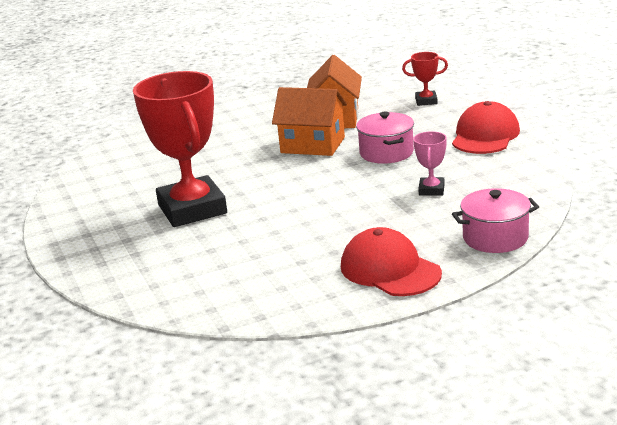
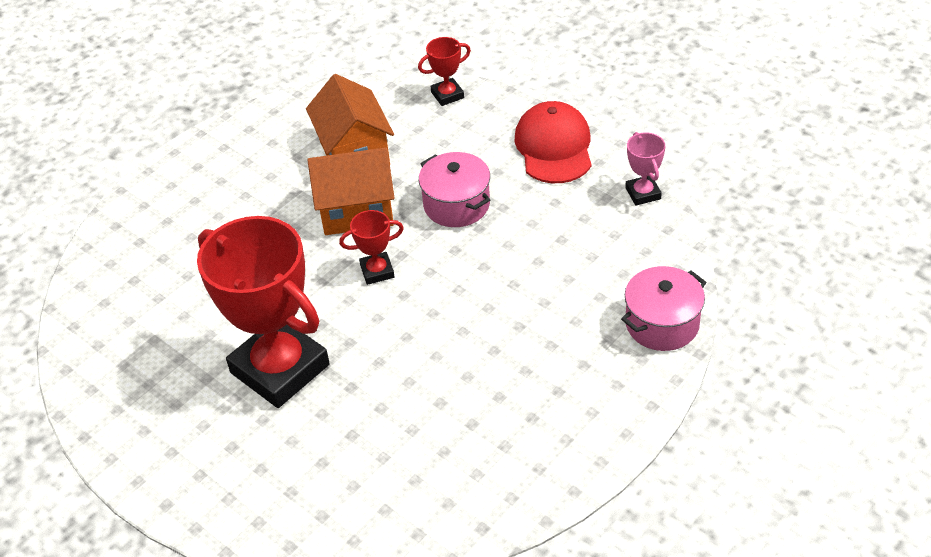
camera: 25 degrees left, 20 degrees up
red cap [341,227,442,296] -> none
pink trophy [413,131,447,196] -> pink trophy moved to [625,132,665,206]
none -> red trophy [339,210,404,285]

